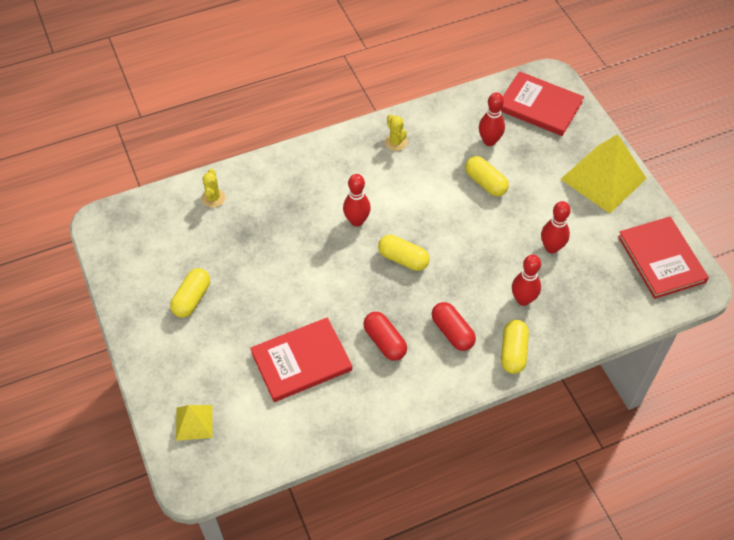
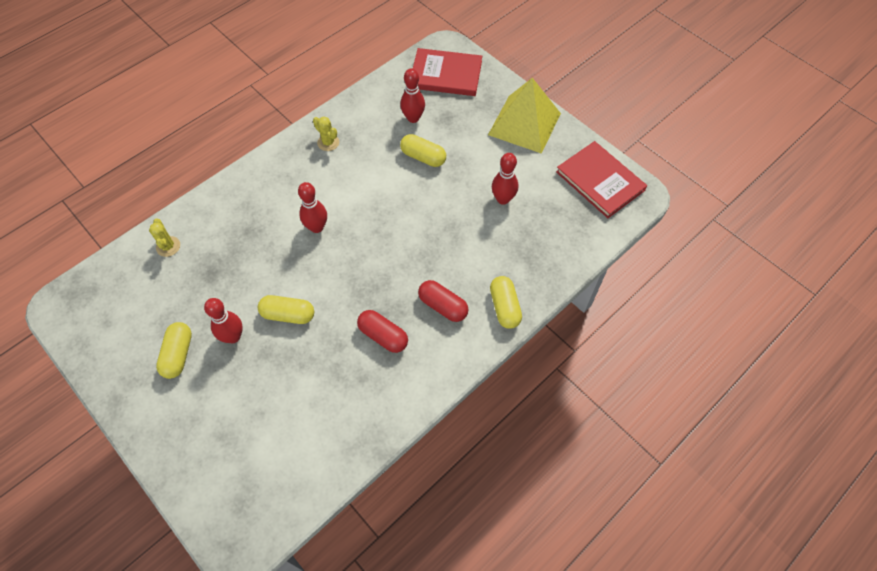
camera: 20 degrees left, 5 degrees up
yellow pyramid [176,405,213,441] -> none
red book [250,317,352,402] -> none
yellow capsule [378,235,430,271] -> yellow capsule moved to [258,295,314,324]
red bowling pin [512,255,541,306] -> red bowling pin moved to [204,298,243,344]

